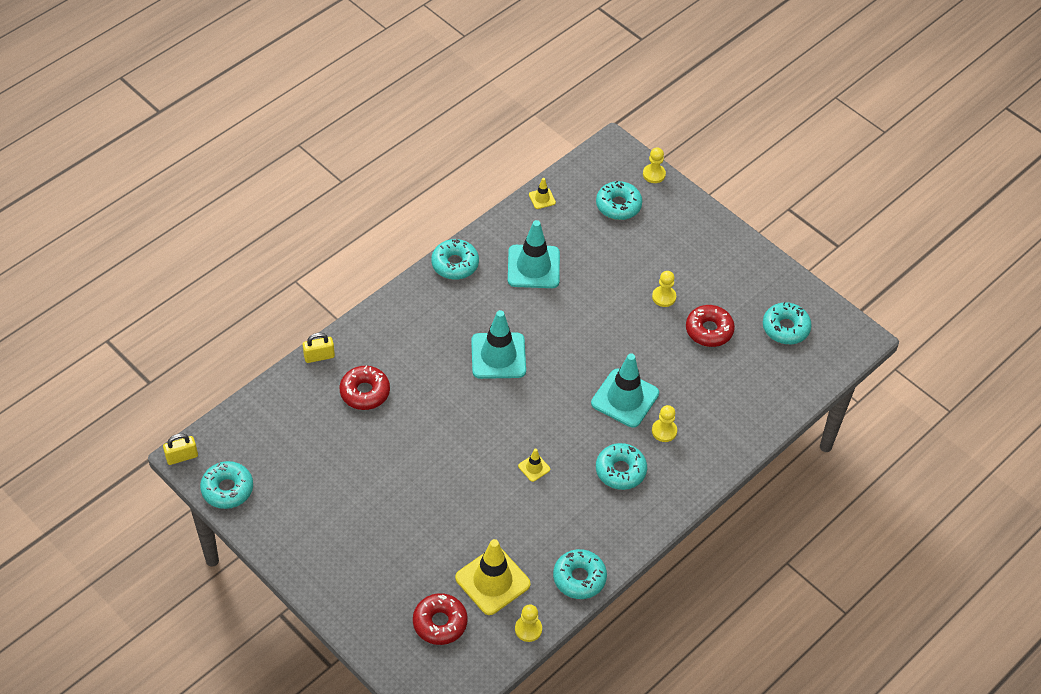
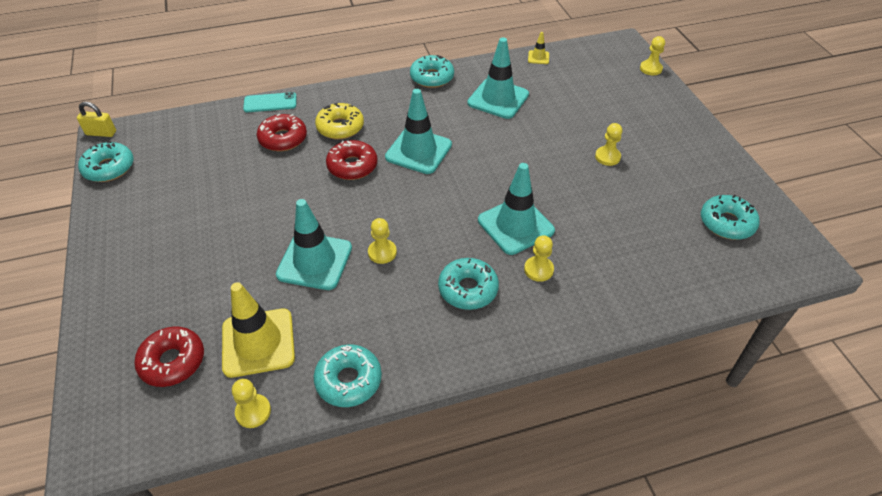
camera: 30 degrees right, 5 degrees down
yellow padlock [303,333,335,363] -> turquoise phone [243,92,297,112]
yellow traffic cone [518,449,550,482] -> yellow pawn [368,218,397,264]
turquoise donut [596,181,642,220] -> none
red donut [686,305,735,347] -> red donut moved to [326,140,377,180]
none -> turquoise traffic cone [276,199,352,290]
none -> yellow donut [315,103,364,139]

